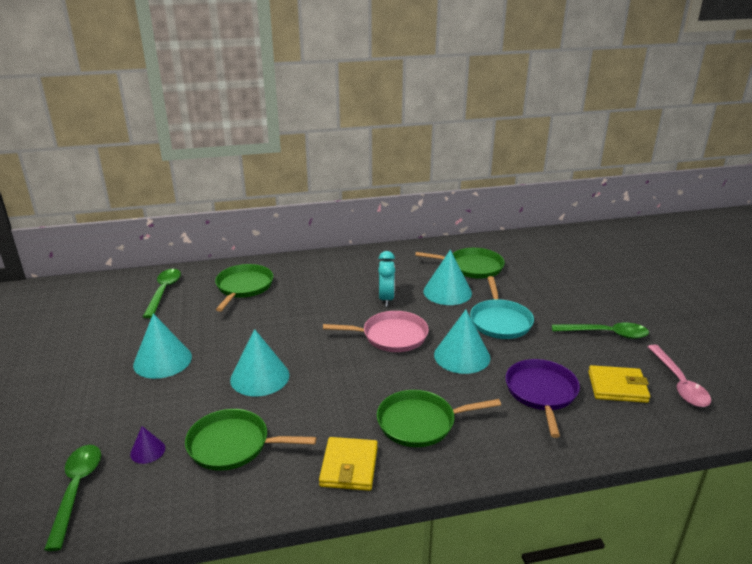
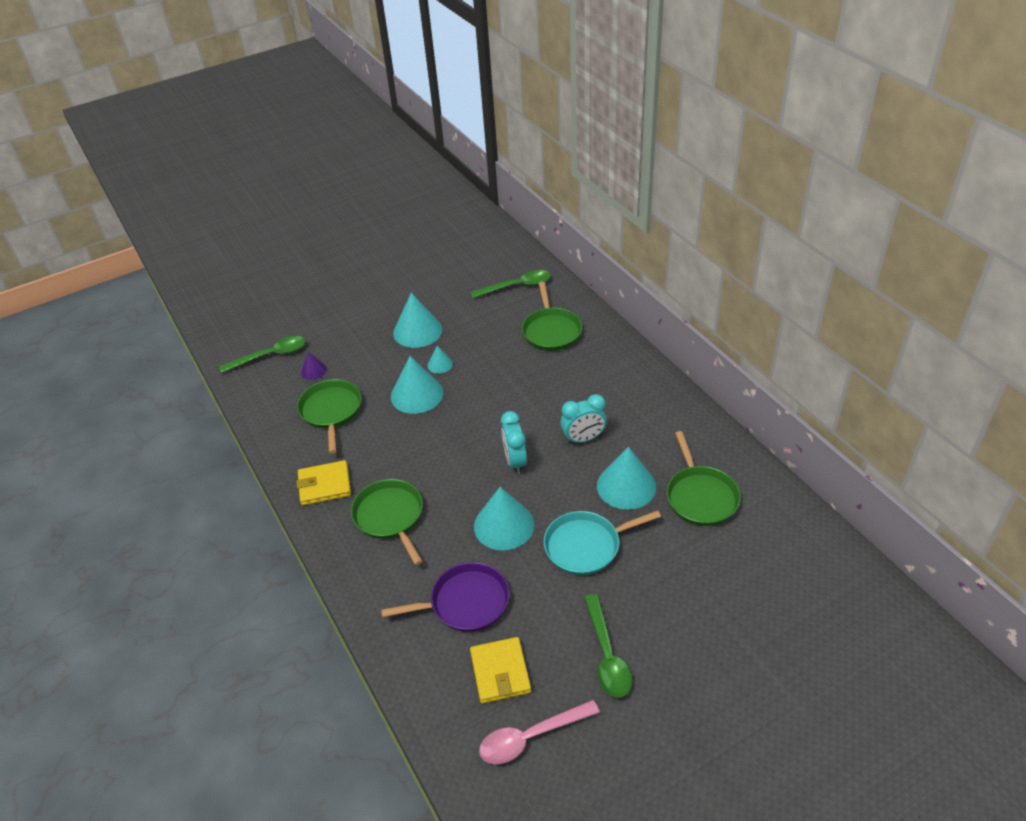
camera: 75 degrees right, 15 degrees up
green pan [215,264,273,312] -> green pan turned 90 degrees clockwise [522,282,582,351]
pink pan [323,311,429,352] -> turquoise clock [501,411,527,474]
none -> turquoise cone [427,346,453,374]

